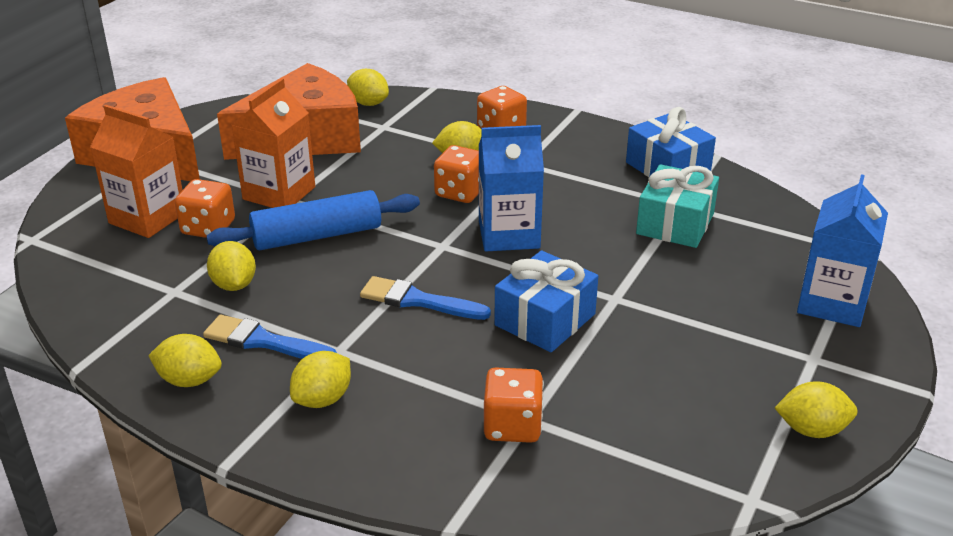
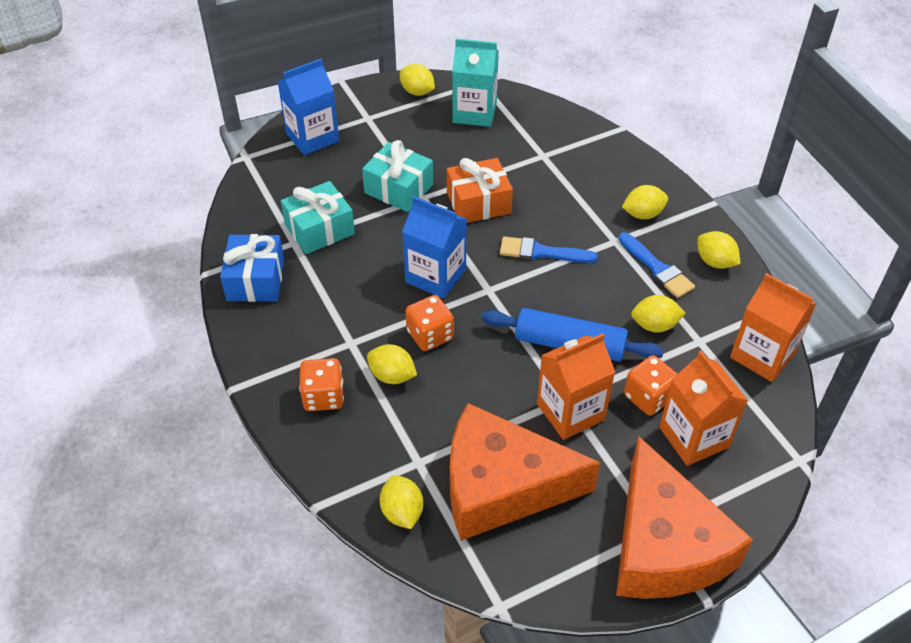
camera: 145 degrees left, 15 degrees up
yellow lemon [207,241,256,291] -> yellow lemon turned 75 degrees clockwise [631,295,686,333]
blue brush [360,276,491,320] -> blue brush turned 135 degrees clockwise [500,236,598,263]
orange dice [484,367,544,443] -> none
blue gift [494,251,598,352] -> orange gift [447,158,513,223]
none -> turquoise gift [362,140,433,212]
none -> turquoise carton [452,39,499,127]
none -> orange carton [730,273,816,382]

